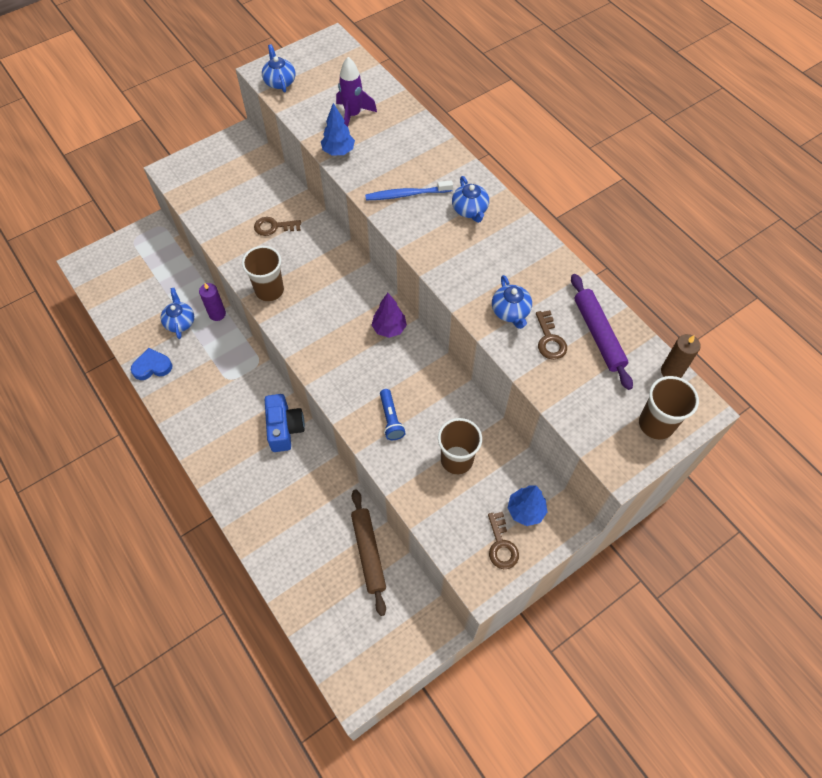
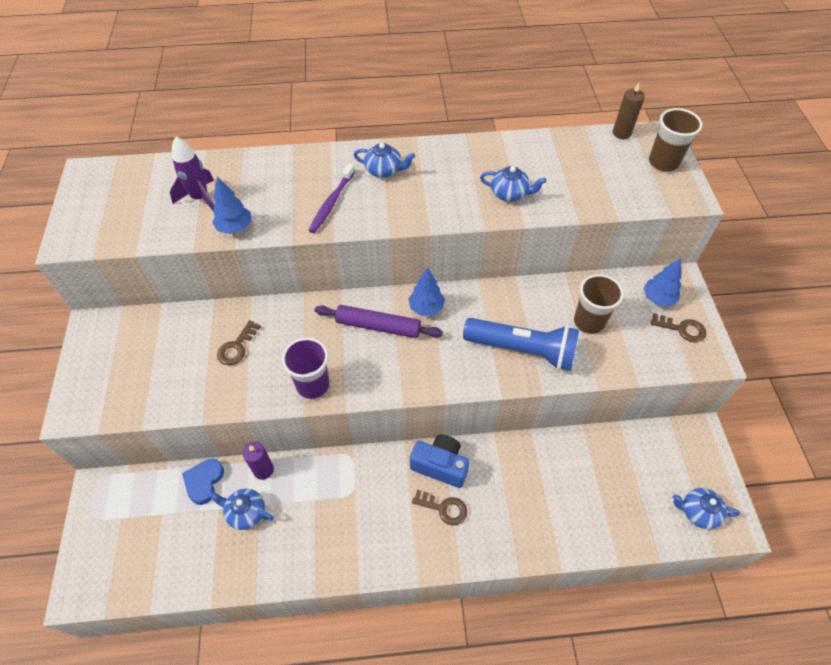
camera: 60 degrees left, 5 degrees down
blue heart [131,348,172,380] -> blue heart moved to [182,459,224,505]
brown cup [242,246,284,302] -> purple cup [282,337,329,399]
blue teapot [262,44,296,92] -> blue teapot moved to [673,488,740,529]
brown rolling pin [351,489,386,616] -> none
blue toothbrush [365,180,453,200] -> purple toothbrush [308,163,355,233]
purple tree [372,293,407,338] -> blue tree [408,267,445,316]
blue flashlight [380,389,406,440] -> blue flashlight [463,318,579,371], size x2.05
brown key [536,310,567,360] -> brown key moved to [412,490,467,525]
purple rolling pin [571,274,633,390] -> purple rolling pin moved to [315,305,443,338]

